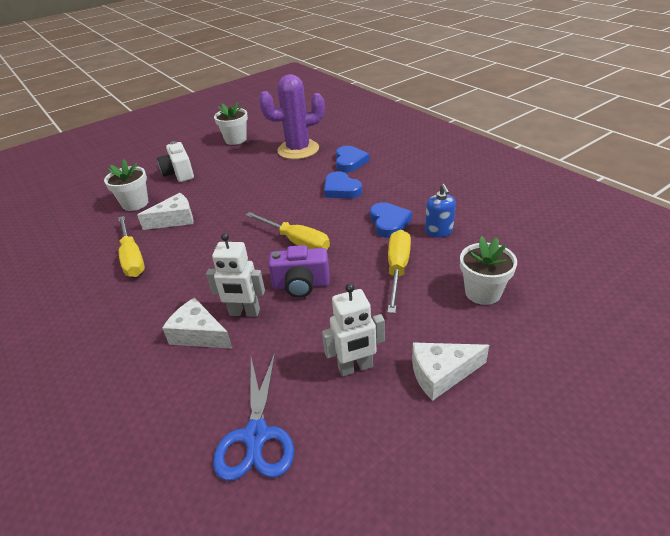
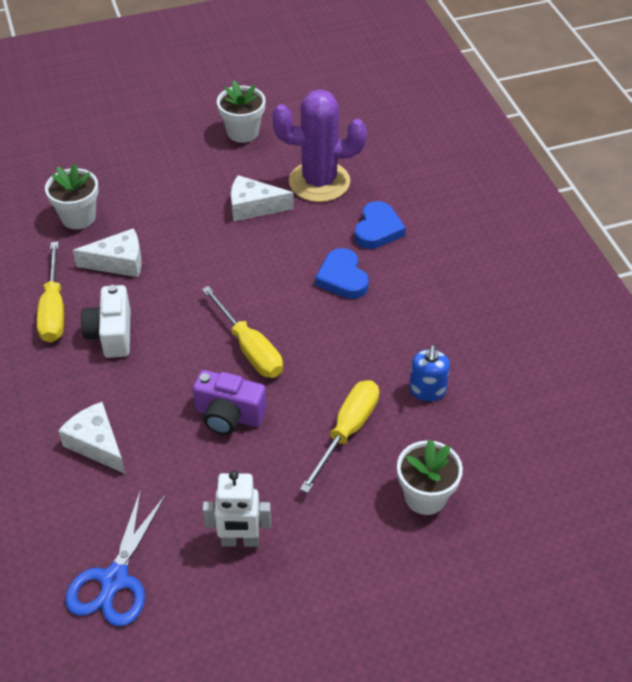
camera: 15 degrees right, 10 degrees up
white camera [157,141,194,182] -> white camera moved to [81,285,130,358]
white robot [206,233,265,317] -> none
blue heart [370,202,412,238] -> none
white cheese [412,342,489,401] -> white cheese moved to [231,175,294,221]

